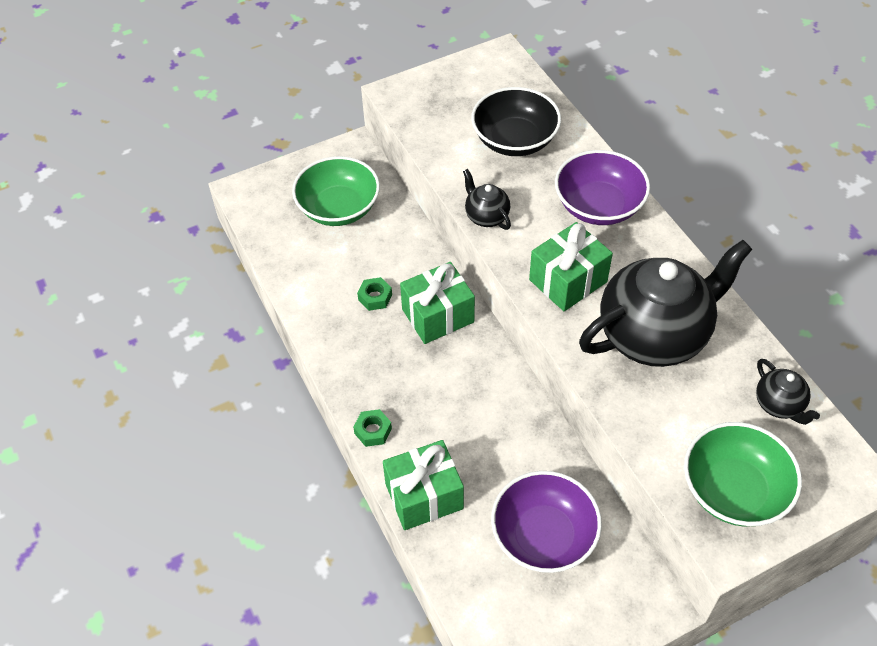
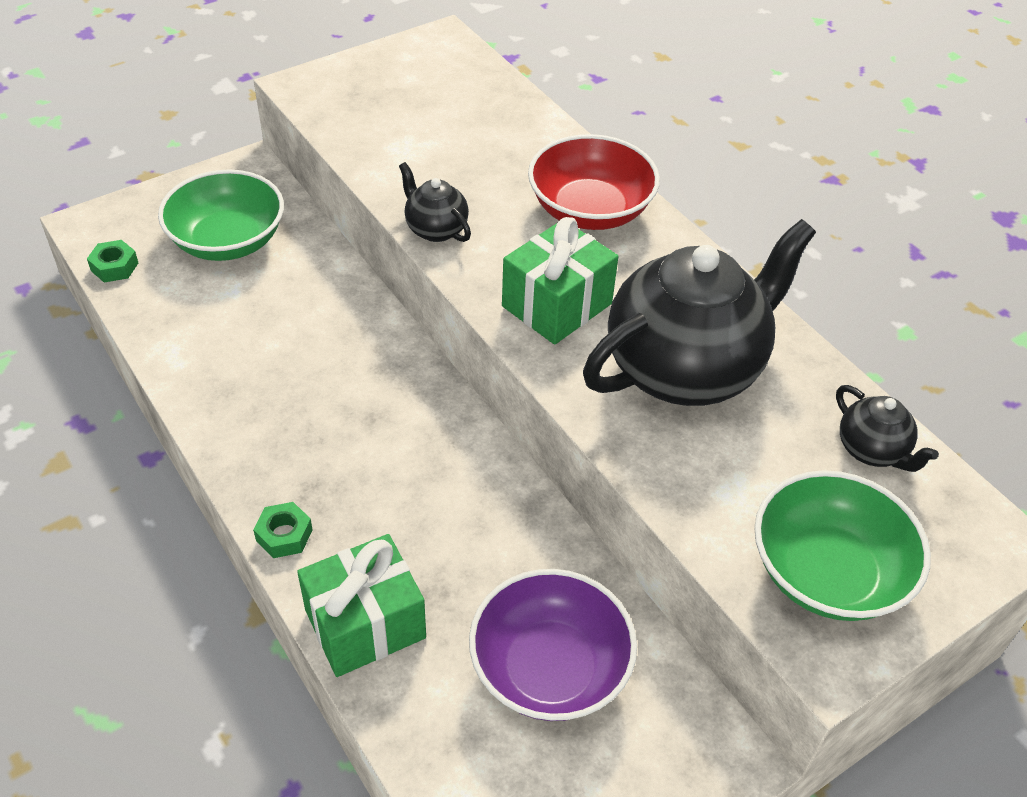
camera: 10 degrees left, 5 degrees down
green nut [357,277,392,311] -> green nut moved to [87,240,138,282]
green gift [400,262,475,344] -> none
black bowl [471,87,561,156] -> none
purple bowl [555,150,650,225] -> red bowl [528,134,660,230]

